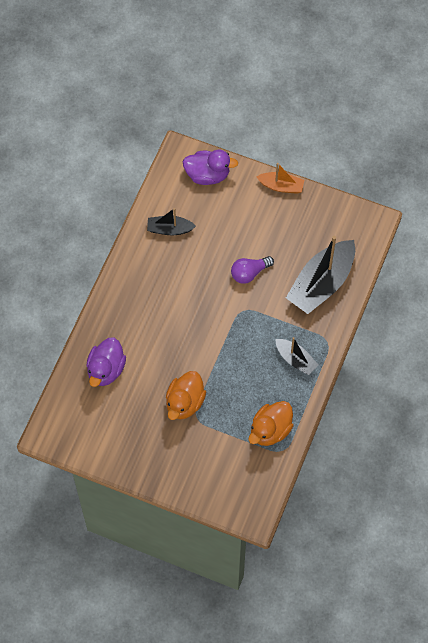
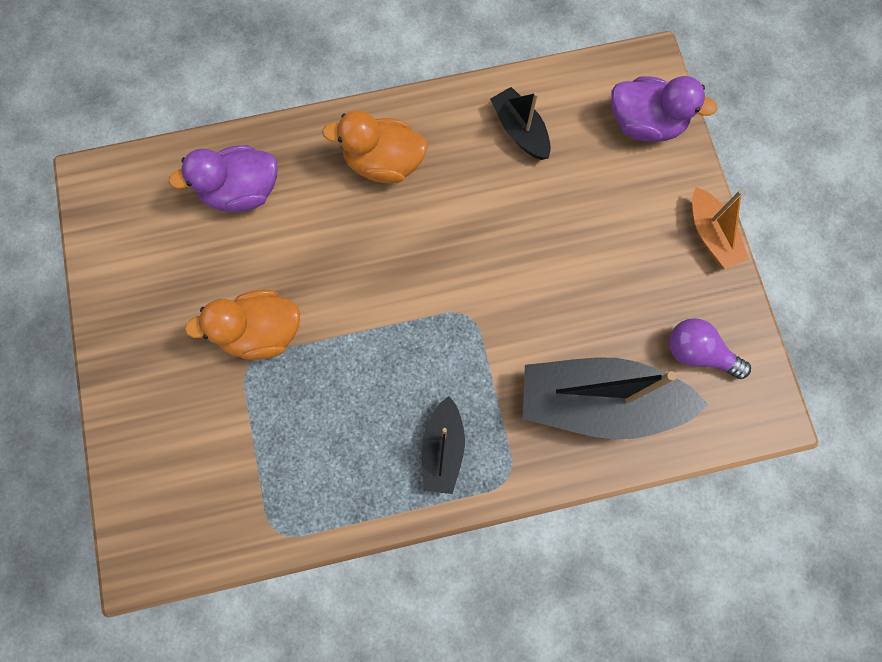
camera: 55 degrees right, 10 degrees up
purple duck [183,150,238,185] -> purple duck turned 45 degrees counterclockwise [611,76,717,142]
purple light bulb [231,256,274,284] -> purple light bulb moved to [669,318,751,379]
orange duck [249,401,294,446] -> orange duck moved to [322,110,428,183]

